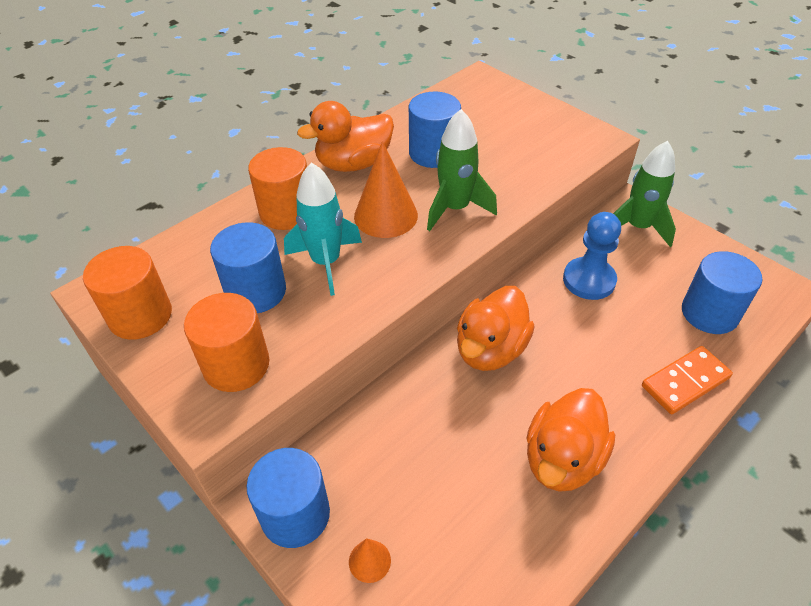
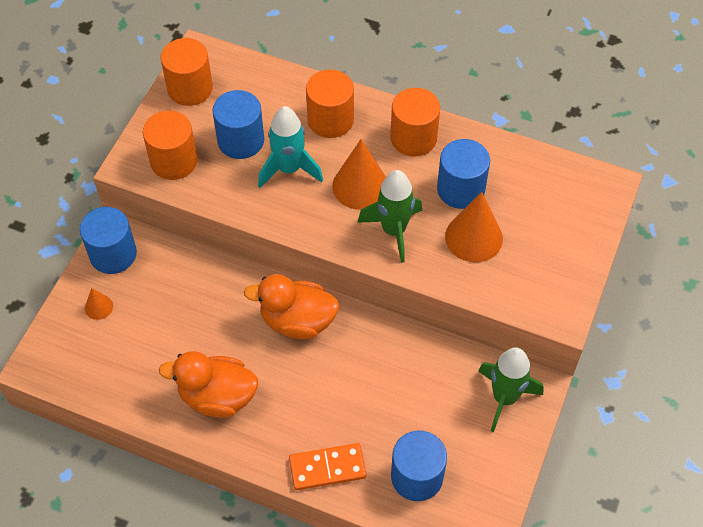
camera: 65 degrees right, 10 degrees up
orange duck [297,101,394,172] -> orange cylinder [390,88,440,157]
blue pawn [563,212,621,300] -> none
orange domino [642,346,733,414] -> orange domino turned 45 degrees counterclockwise [289,443,366,490]
none -> orange cone [445,192,503,262]

